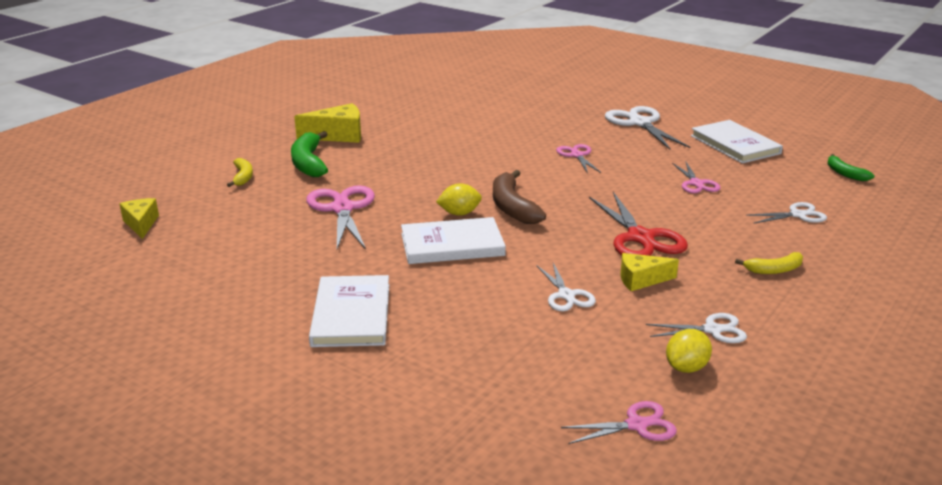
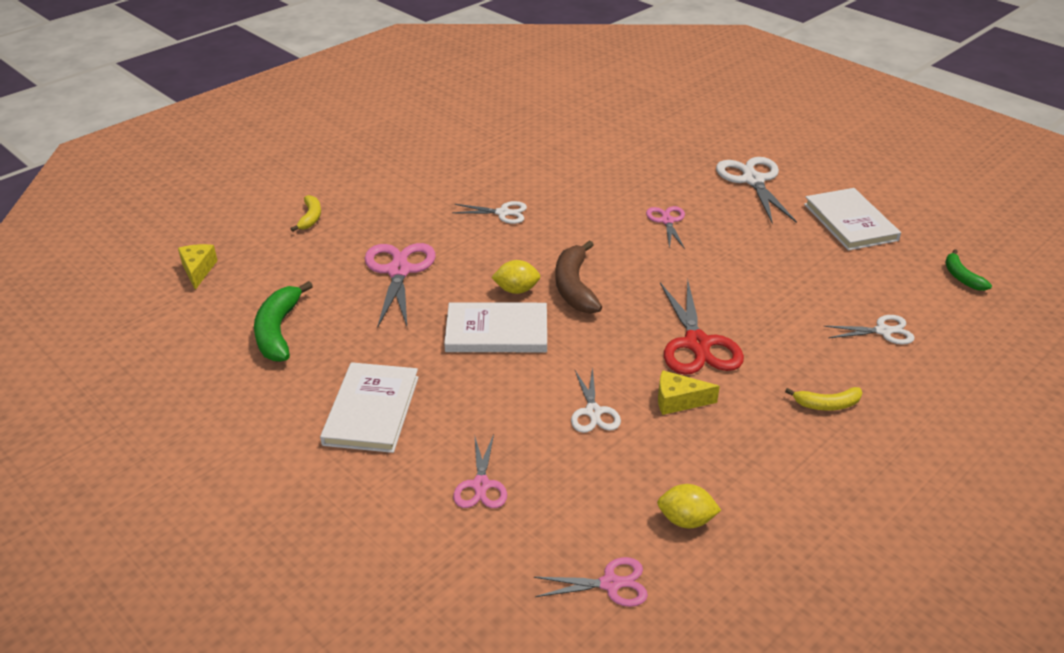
camera: 10 degrees right, 10 degrees up
green banana [291,131,328,177] -> green banana moved to [254,281,313,362]
yellow cheese [294,103,361,143] -> none
white scissors [646,313,747,343] -> white scissors moved to [452,201,527,224]
yellow lemon [666,329,712,373] -> yellow lemon turned 45 degrees clockwise [657,484,721,528]
pink scissors [672,162,721,193] -> pink scissors moved to [453,434,507,508]

